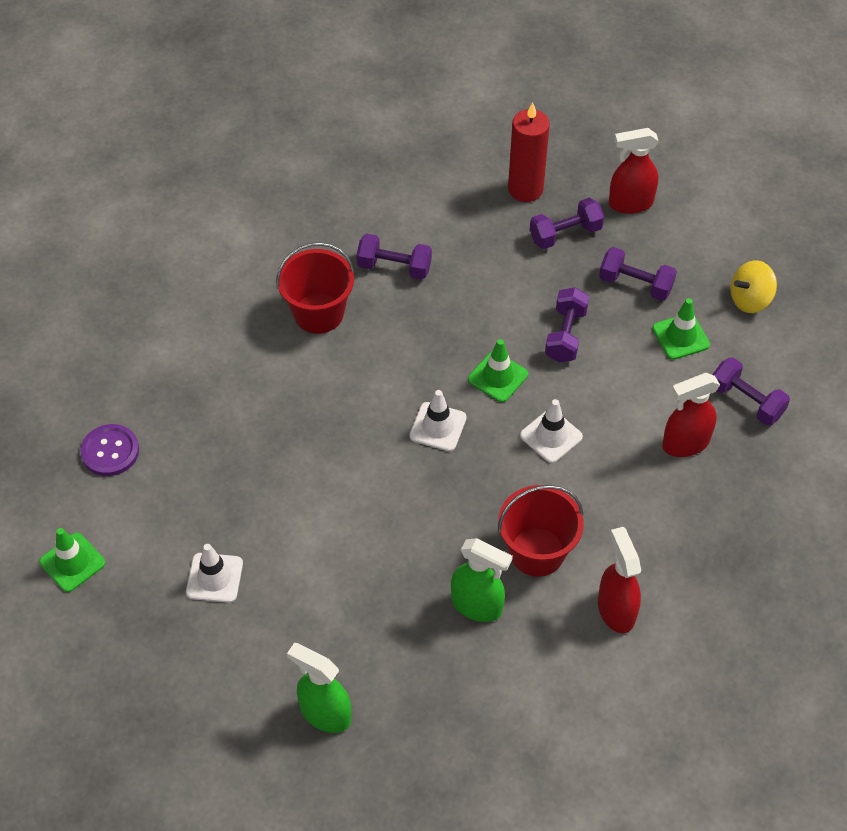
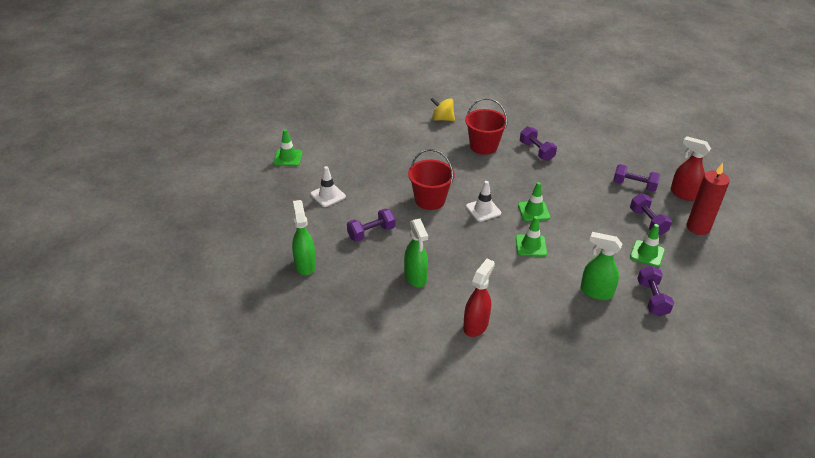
camera: 45 degrees right, 15 degrees down
purple button [80,424,139,476] -> none
red bucket [498,485,584,577] -> red bucket moved to [408,149,455,210]
red candle [508,102,550,202] -> red candle moved to [687,163,730,235]
white traffic cone [520,399,583,463] -> green traffic cone [516,216,547,257]
purple dumbbell [545,287,589,362] -> purple dumbbell moved to [347,209,396,242]
red spray bottle [662,373,720,457] -> green spray bottle [580,232,622,300]
yellow spinning top [730,260,777,313] -> yellow spinning top moved to [431,98,455,121]

